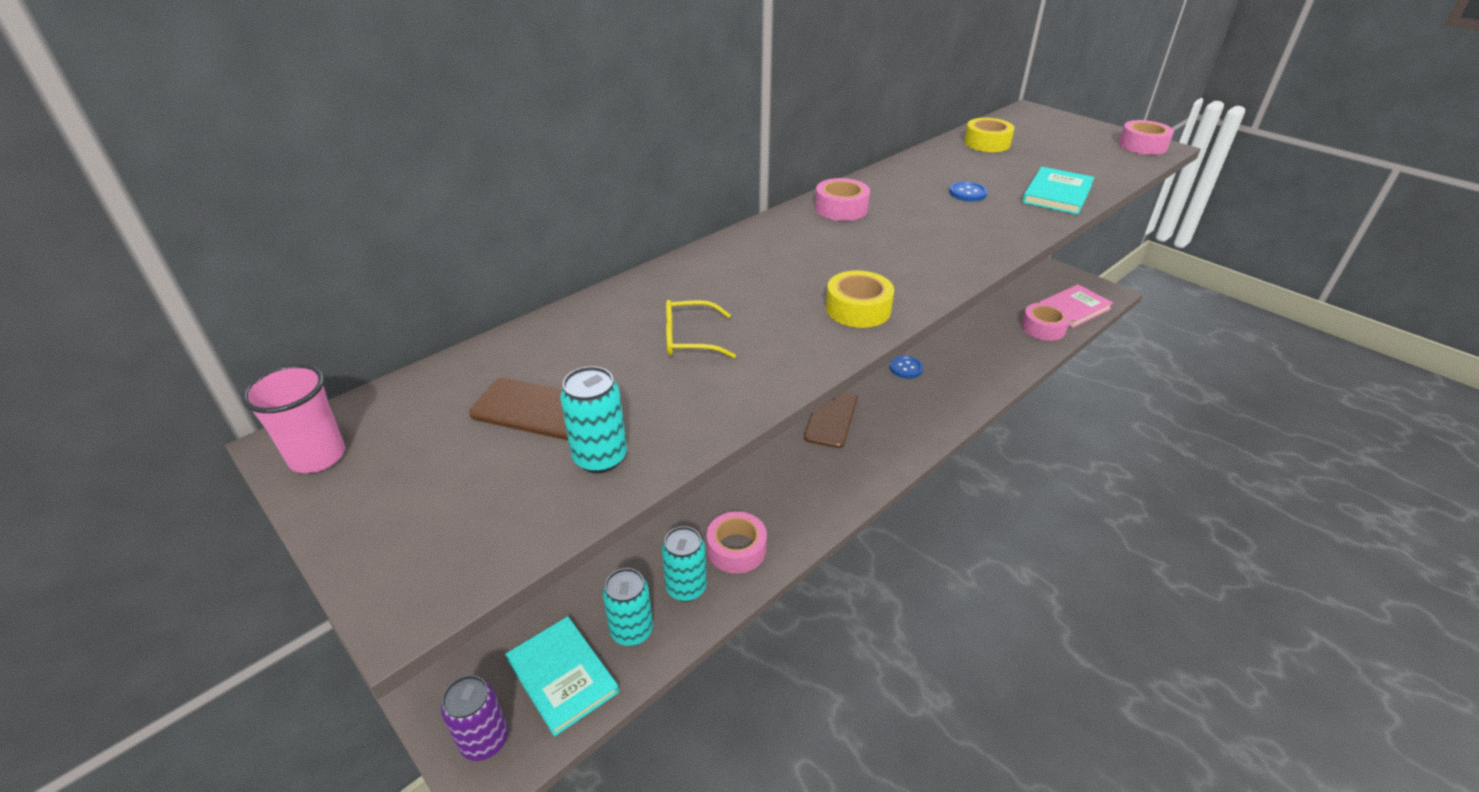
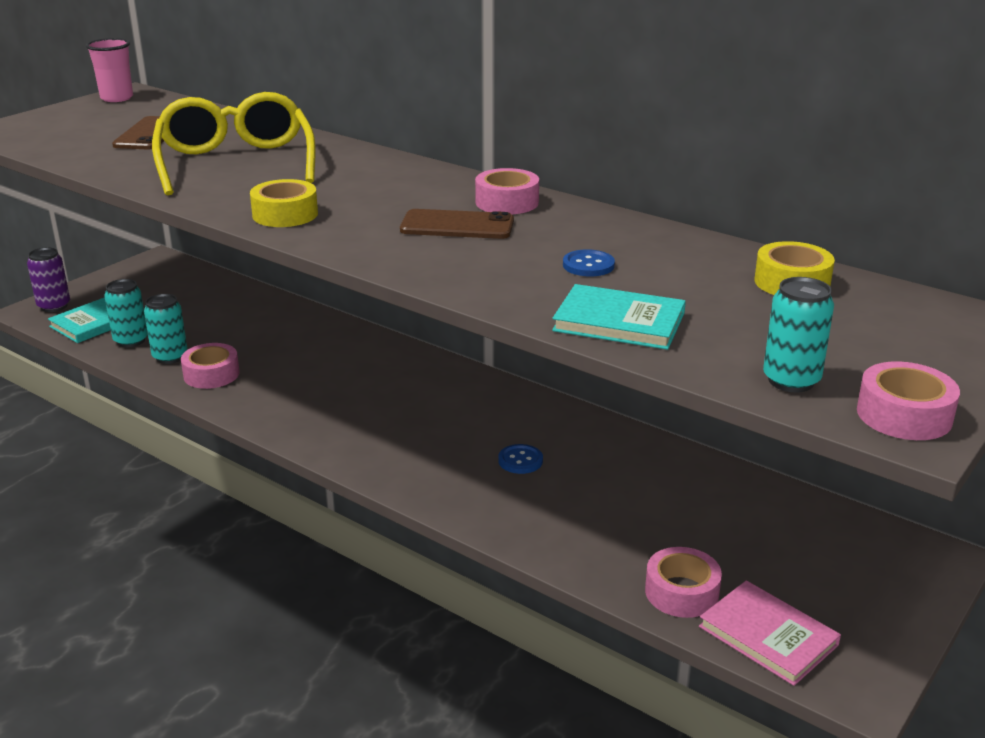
camera: 80 degrees right, 10 degrees down
turquoise can [560,366,627,473] -> turquoise can moved to [763,277,834,392]
yellow glasses [666,300,736,358] -> yellow glasses [152,92,316,196], size x2.22
brown phone [804,392,857,448] -> brown phone moved to [400,209,514,239]

